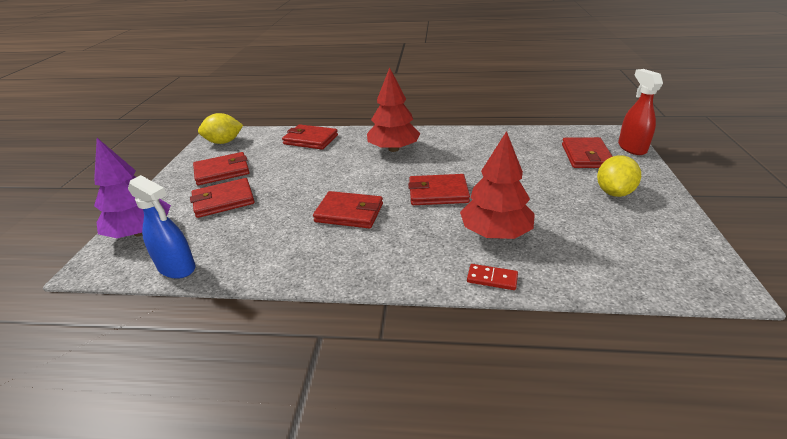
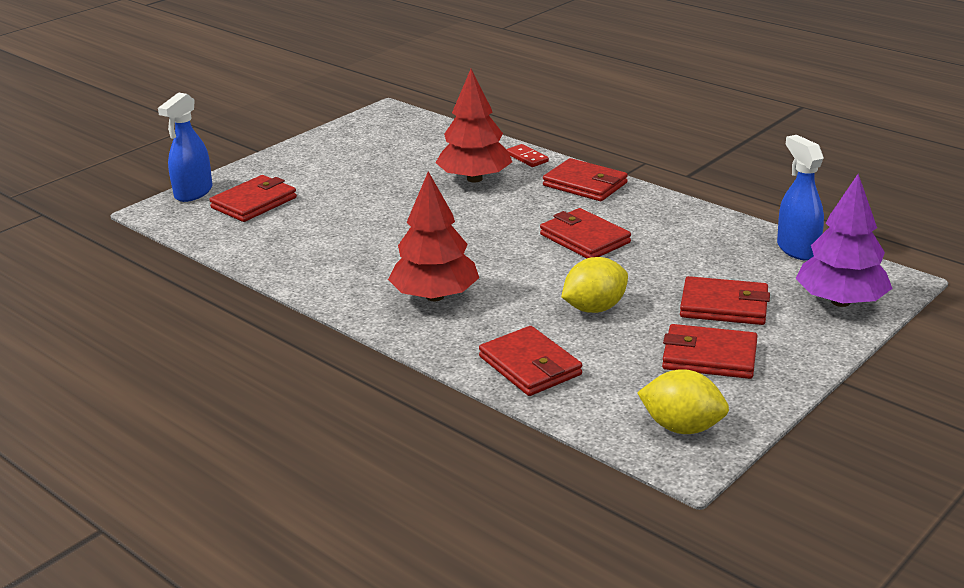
camera: 145 degrees left, 5 degrees down
red wallet [408,174,470,205] -> red wallet moved to [543,158,628,201]
yellow lemon [597,155,641,197] -> yellow lemon moved to [561,257,628,313]
red spray bottle [618,69,663,155] -> blue spray bottle [158,92,212,202]

